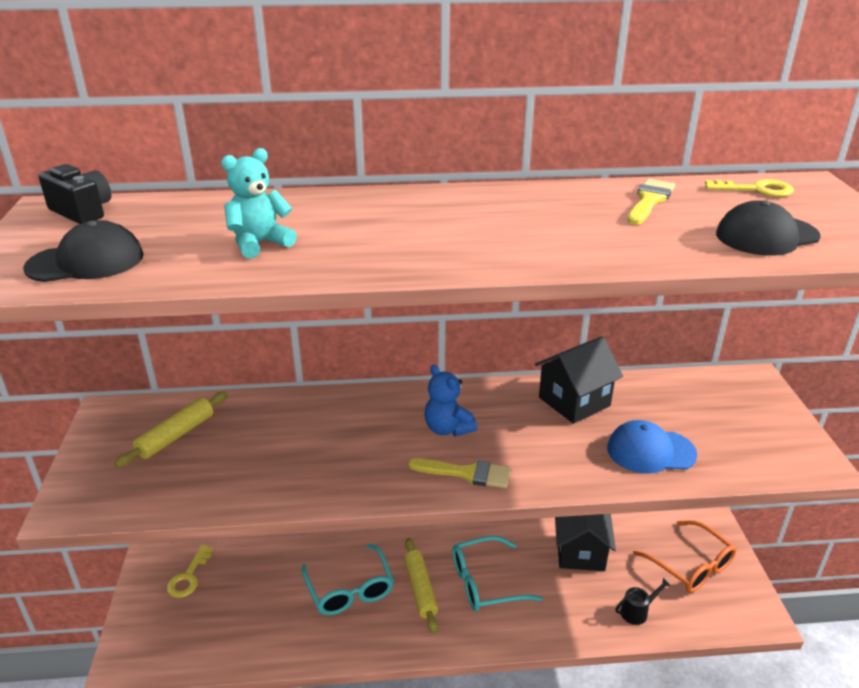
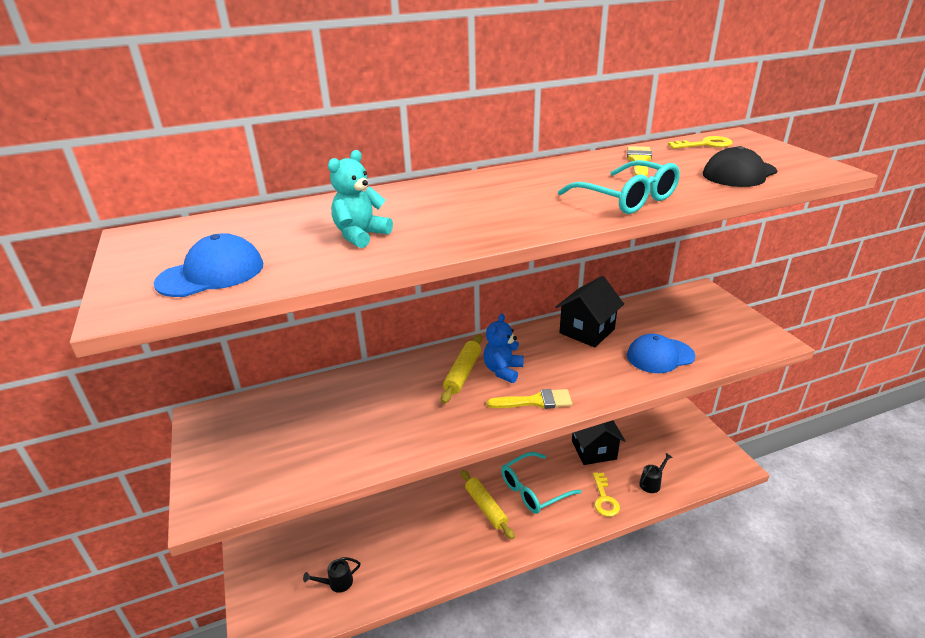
camera: 15 degrees left, 0 degrees up
black cap [23,220,144,282] -> blue cap [154,233,263,297]
black camera [38,164,111,224] -> none
yellow rolling pin [114,391,228,468] -> yellow rolling pin moved to [441,334,482,404]
yellow key [167,545,213,598] -> yellow key moved to [593,472,620,517]
turquoise glasses [301,544,394,615] -> turquoise glasses moved to [558,160,680,214]
blue teddy bear [424,365,477,437] -> blue teddy bear turned 75 degrees clockwise [483,313,524,383]
orange glasses [633,520,736,593] -> none
none -> black watering can [303,557,361,593]

